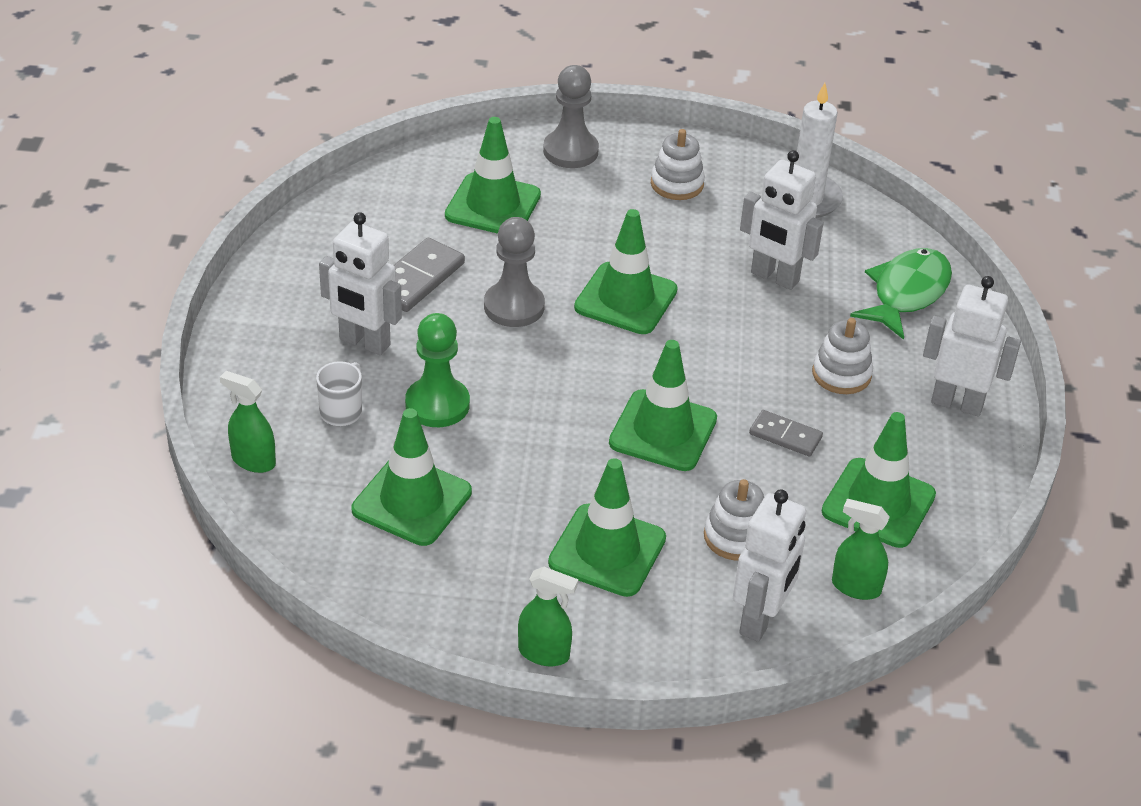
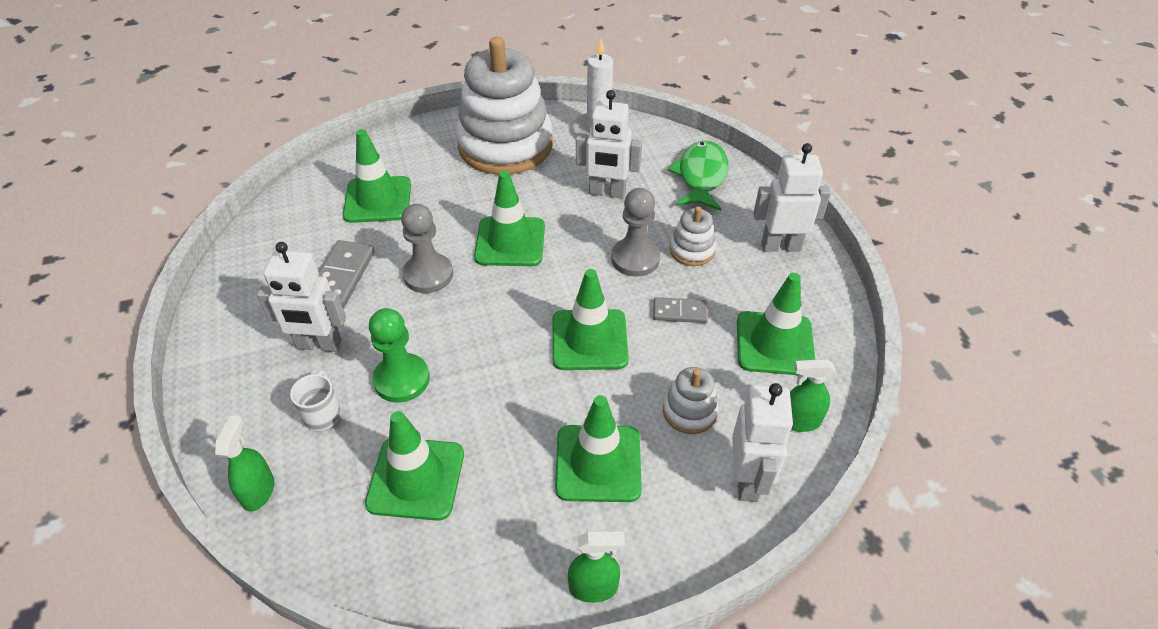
camera: 20 degrees left, 5 degrees up
green spray bottle [220,371,276,473] -> green spray bottle turned 90 degrees clockwise [215,416,274,512]
grey pawn [543,65,599,168] -> grey pawn moved to [611,188,660,277]
white stacking toy [651,129,705,200] -> white stacking toy [456,37,553,175], size x2.36

